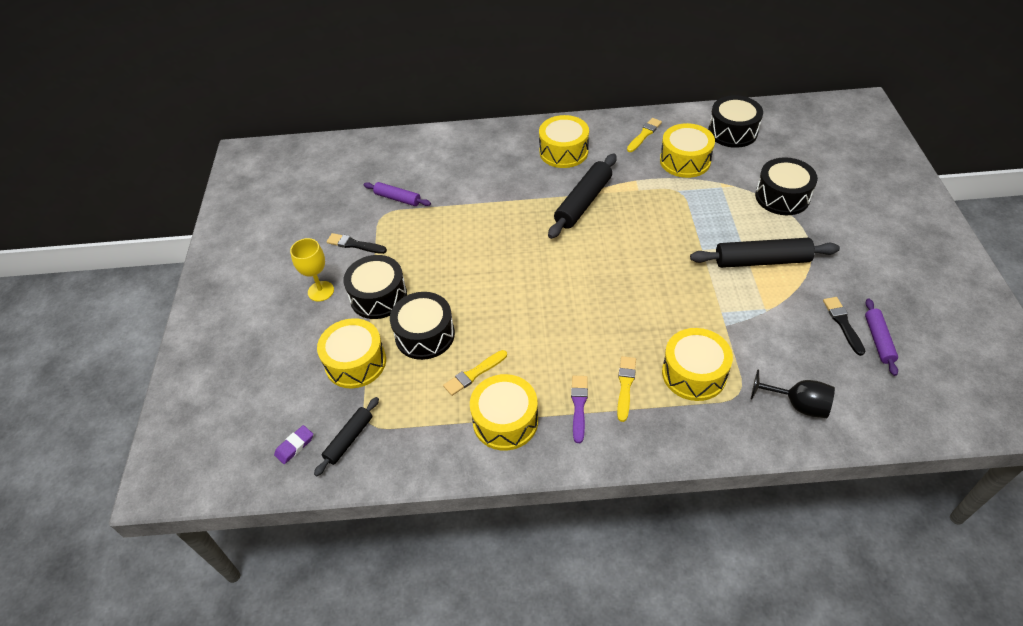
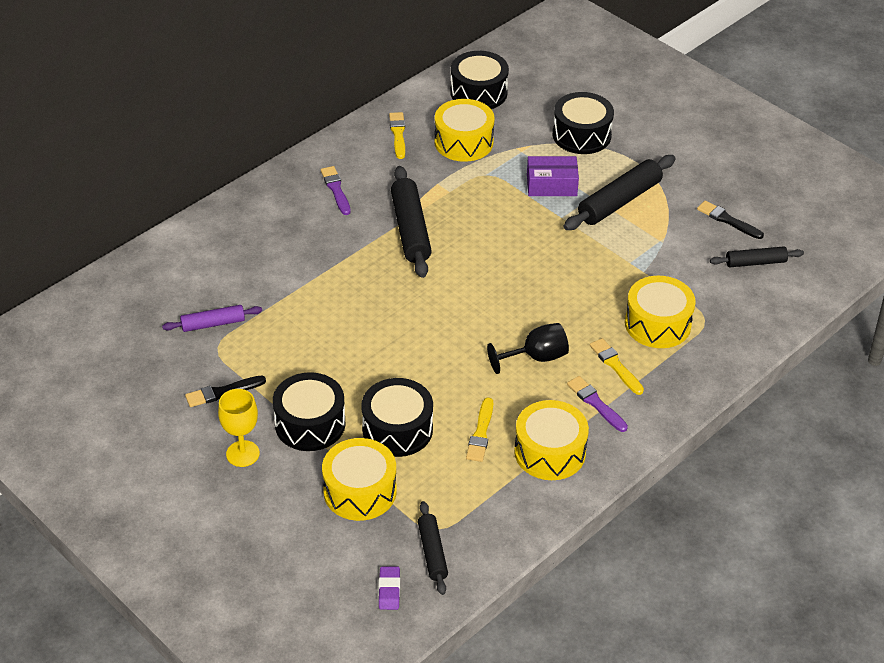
camera: 45 degrees left, 5 degrees down
yellow drum [539,115,589,168] -> purple brush [321,166,351,215]
black goblet [751,370,835,418] -> black goblet moved to [487,323,569,374]
purple rolling pin [865,299,898,376] -> none
none -> purple box [527,156,579,196]
none -> black rolling pin [710,246,804,267]

